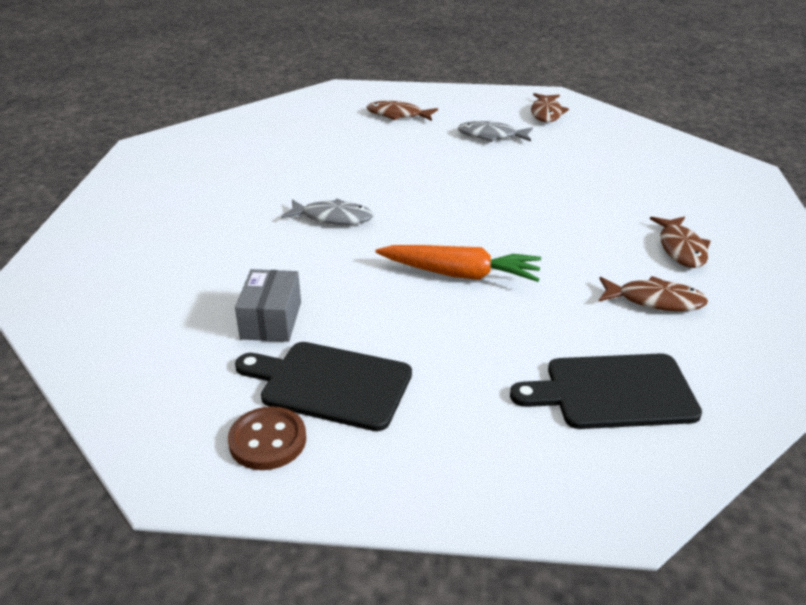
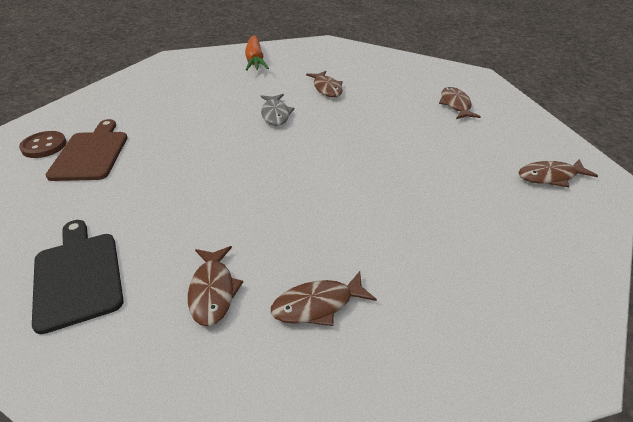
camera: 70 degrees right, 5 degrees up
grey box [235,269,301,342] -> none
black cutting board [235,342,412,431] -> brown cutting board [46,119,128,181]
orange carrot [375,245,541,282] -> orange carrot moved to [245,35,269,71]
grey fish [457,121,533,142] -> none
none -> brown fish [306,71,343,97]

